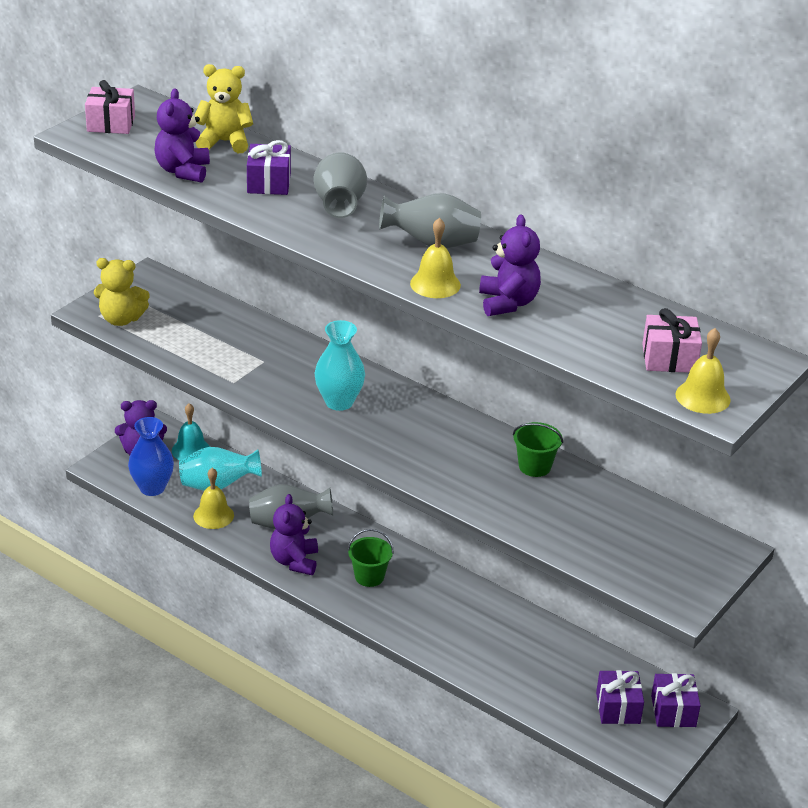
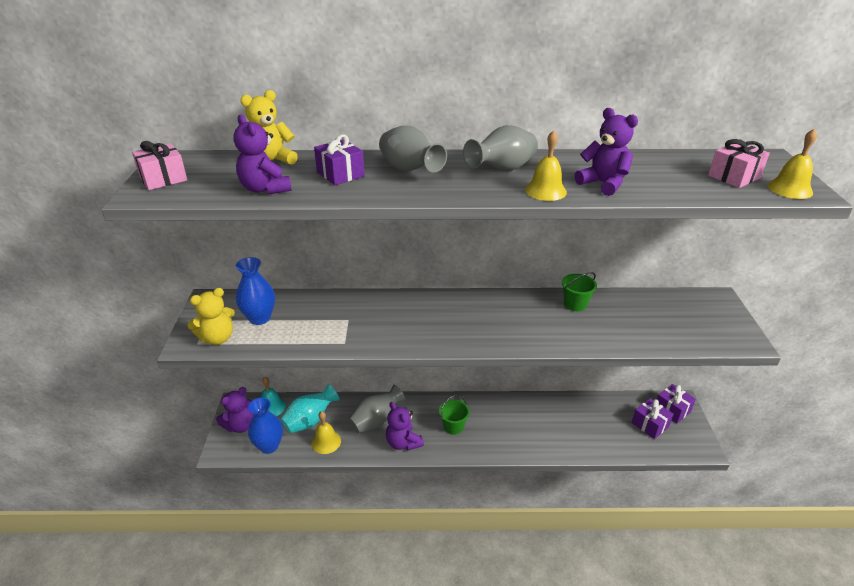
camera: 35 degrees left, 0 degrees up
turquoise vase [314,320,365,411] -> none
none -> blue vase [236,257,275,325]

